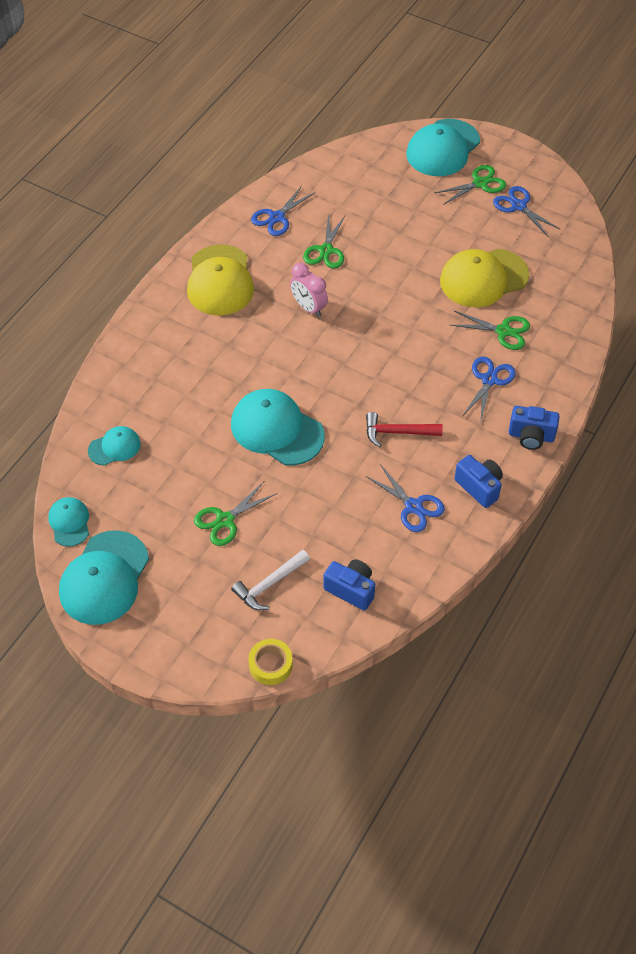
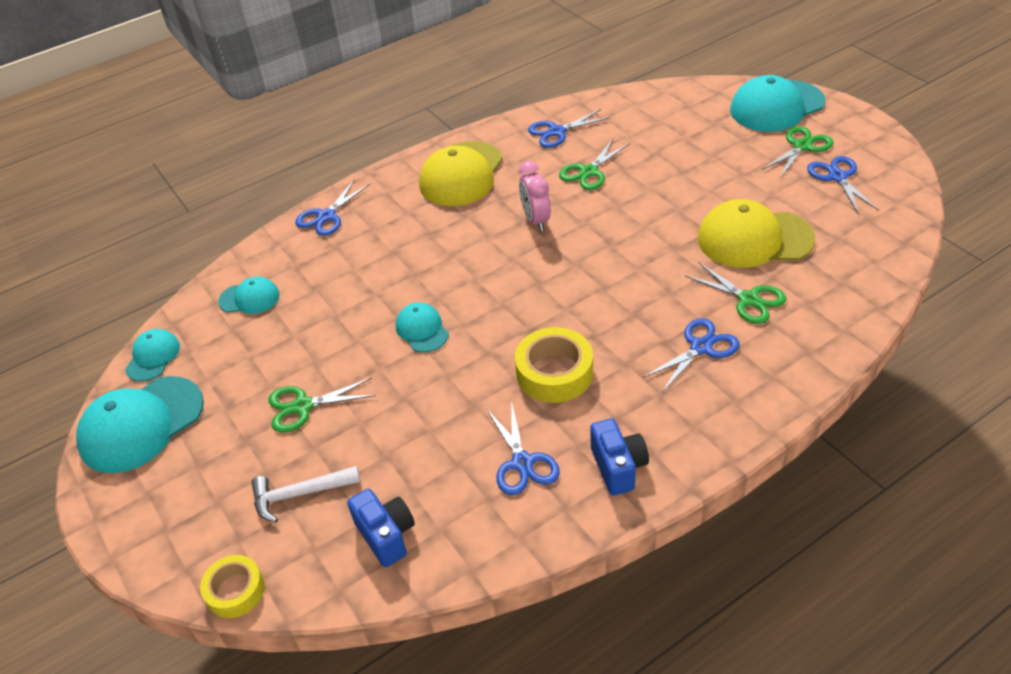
camera: 30 degrees right, 10 degrees down
turquoise cap [231,389,325,466] -> turquoise cap [396,302,449,352], size x0.53
red hammer [366,412,443,447] -> yellow tape [515,327,593,403]
green scissors [435,165,507,205] -> green scissors turned 45 degrees counterclockwise [762,126,834,178]
blue camera [509,406,560,450] -> none
none -> blue scissors [295,179,370,236]

